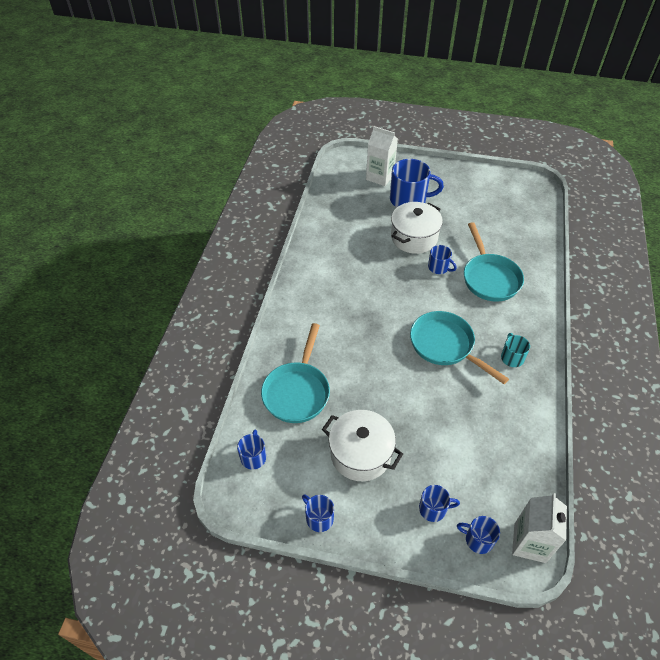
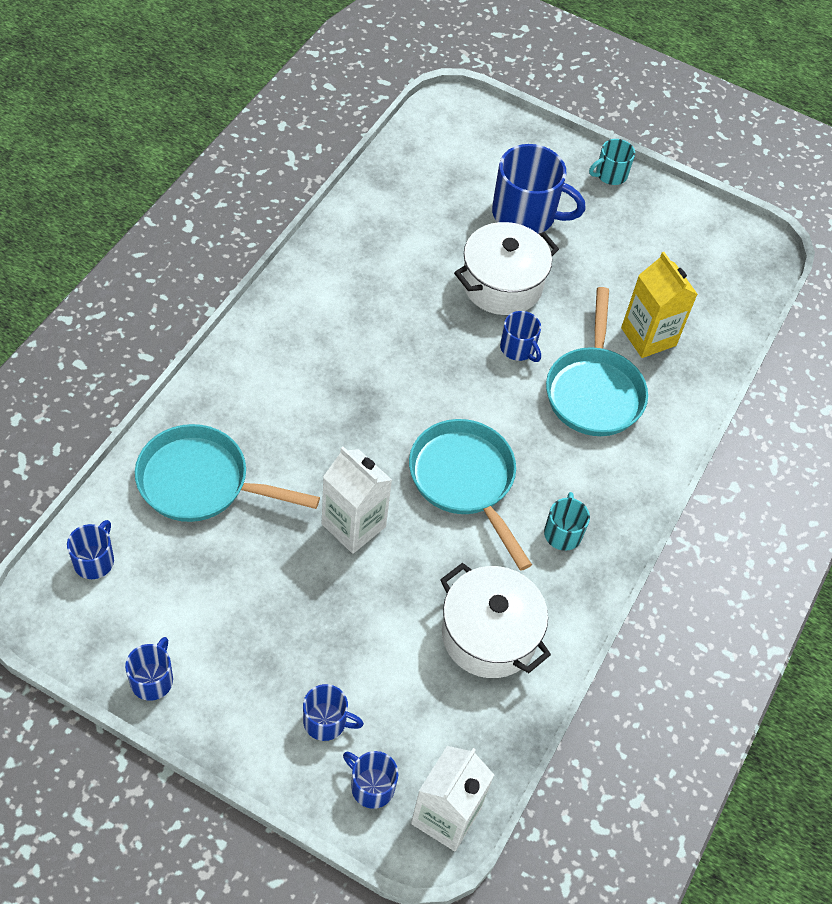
camera: 10 degrees right, 5 degrees up
turquoise pan [261,323,330,423] -> turquoise pan turned 75 degrees clockwise [135,424,320,522]
blue mug [302,494,334,532] -> blue mug turned 45 degrees clockwise [125,637,173,701]
white pot [322,410,403,481] -> white pot moved to [440,563,551,678]
white carton [366,126,398,186] -> white carton moved to [322,447,392,554]
none -> turquoise mug [589,139,635,185]
none -> yellow carton [621,252,698,358]

